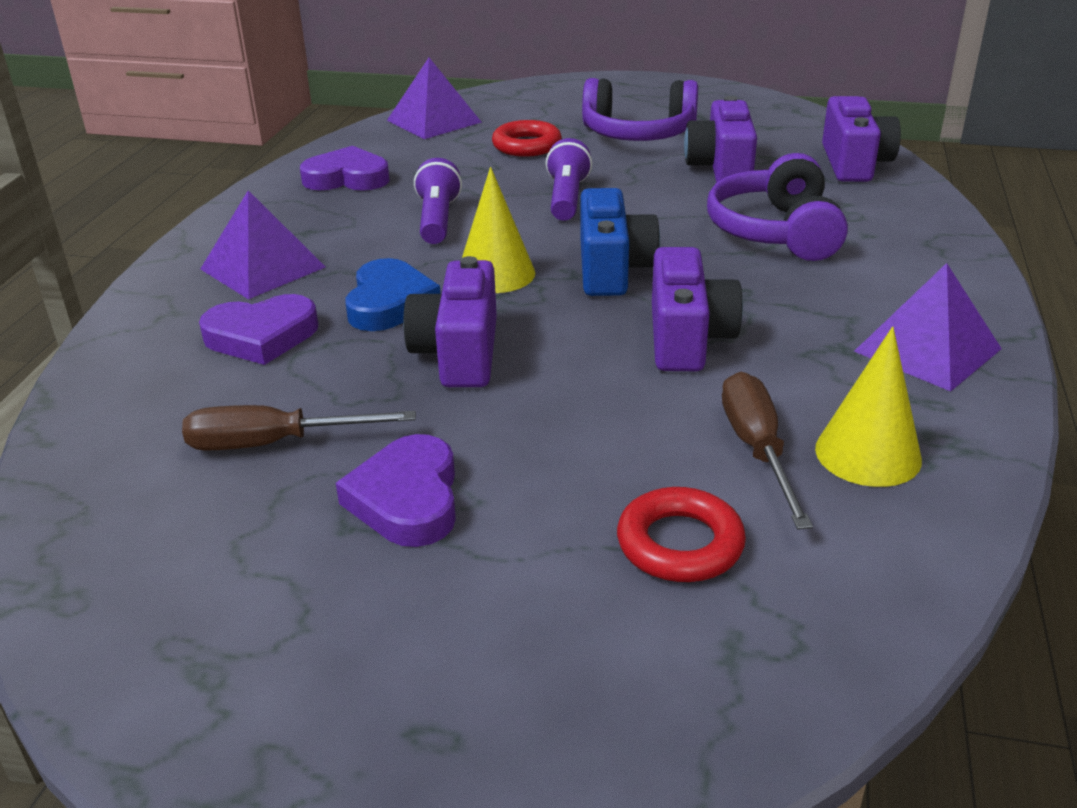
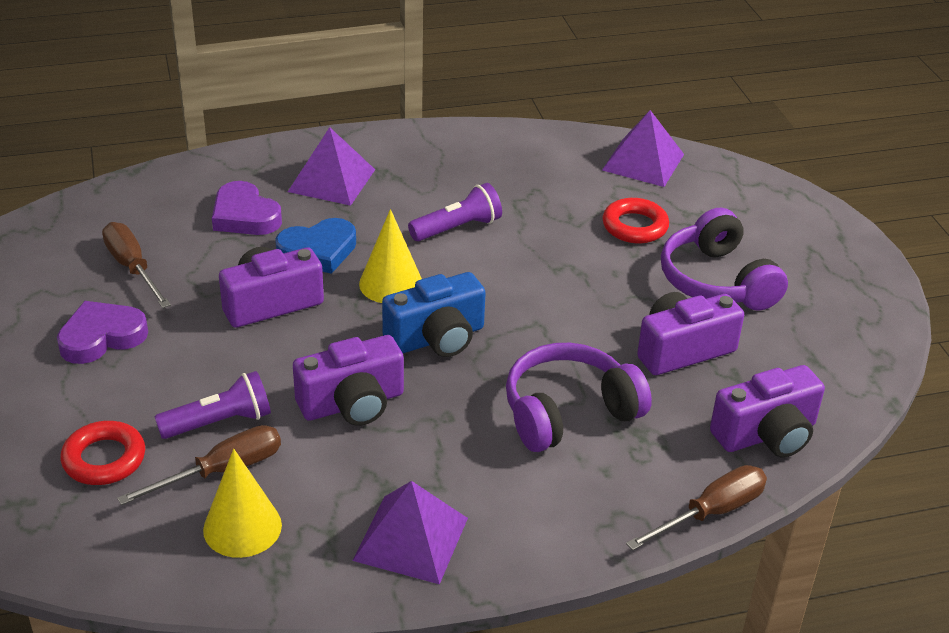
camera: 60 degrees right, 5 degrees up
purple heart [300,146,390,191] -> none
purple flashlight [546,138,592,221] -> purple flashlight moved to [155,371,271,439]
none -> brown screwdriver [626,465,767,550]

